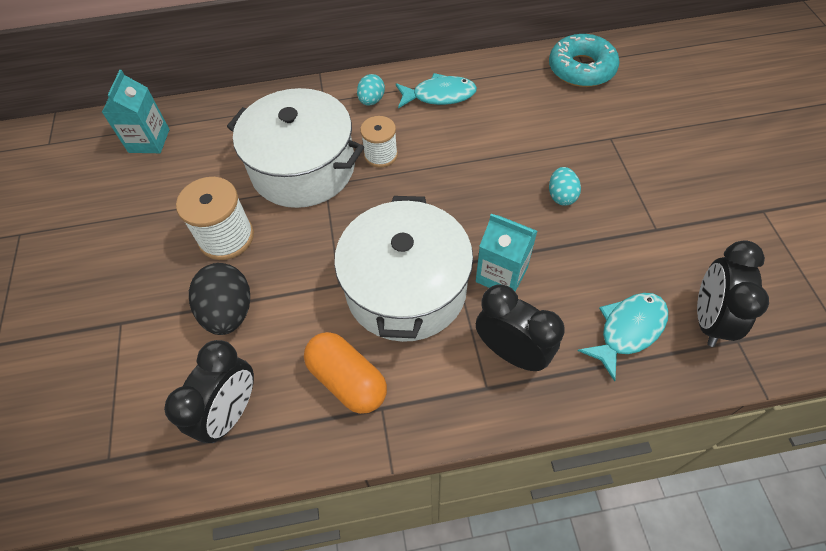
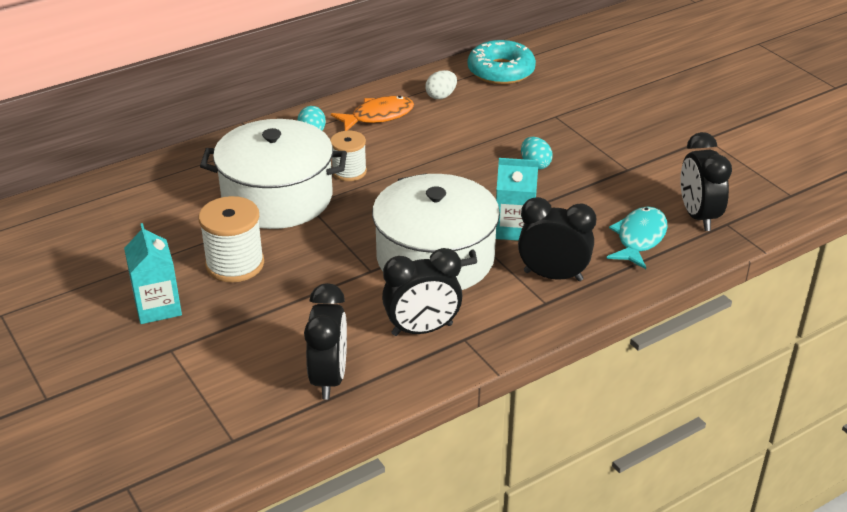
camera: 25 degrees left, 20 degrees down
turquoise carton [102,70,170,153] -> turquoise carton moved to [124,223,182,324]
black egg [189,263,250,335] -> none
orange capsule [304,332,387,414] -> black clock [382,248,463,336]
turquoise fish [396,73,477,108] -> orange fish [331,96,414,131]
none -> white egg [425,70,457,99]

